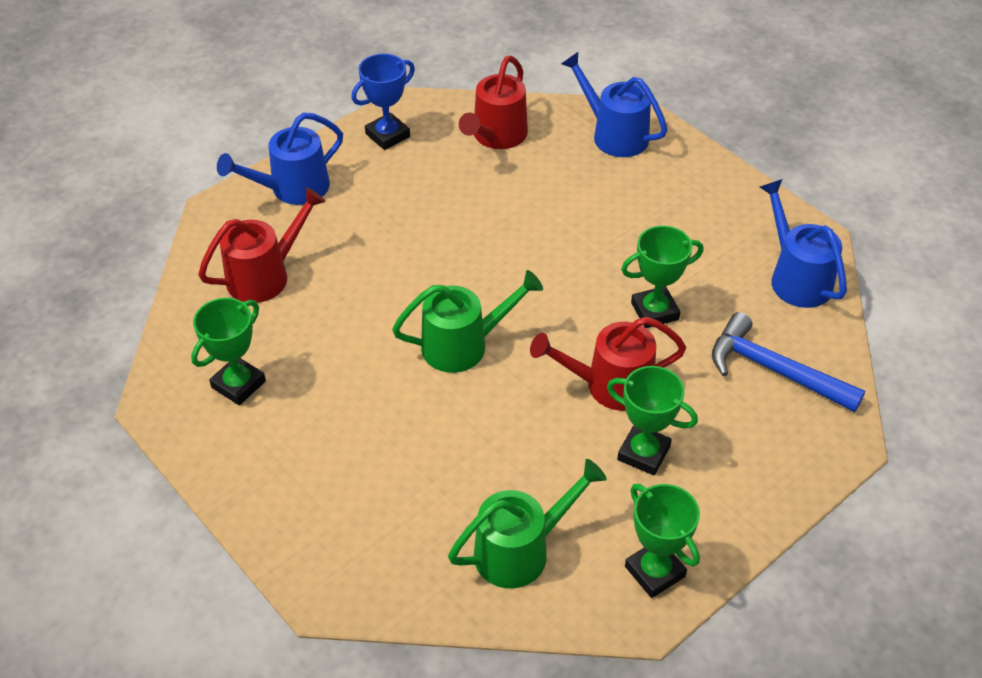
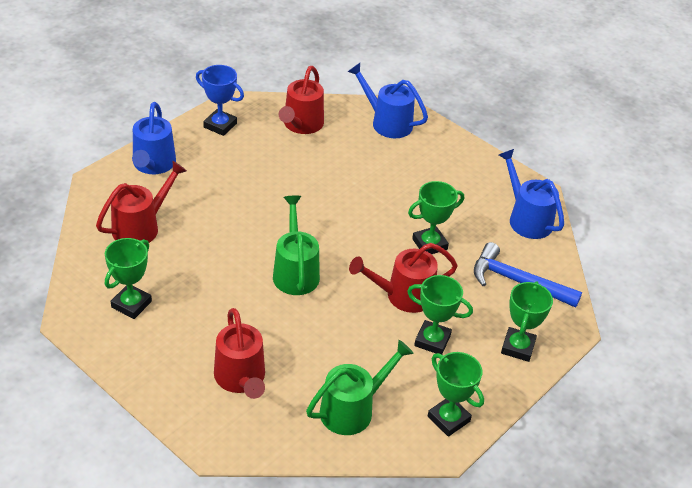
camera: 10 degrees left, 5 degrees down
blue watering can [217,112,343,205] -> blue watering can turned 45 degrees counterclockwise [132,102,176,174]
blue trophy [351,54,415,150] -> blue trophy turned 75 degrees clockwise [196,65,244,136]
green watering can [392,270,543,373] -> green watering can turned 75 degrees counterclockwise [273,196,320,295]
none -> red watering can [214,308,265,399]
none -> green trophy [501,281,553,362]

